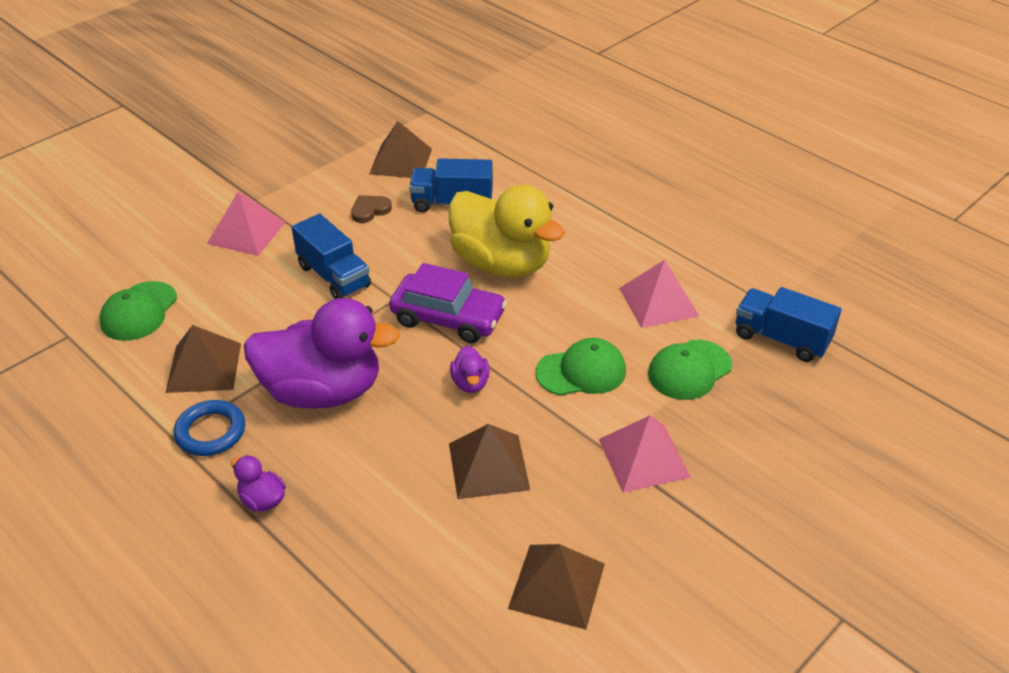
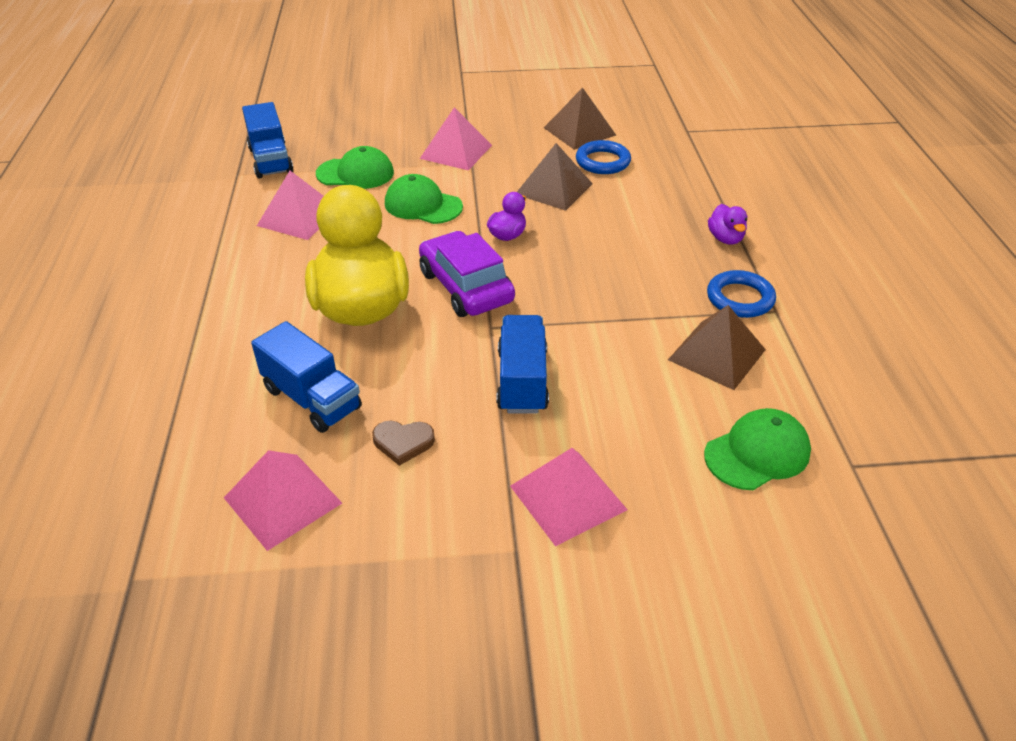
camera: 140 degrees left, 0 degrees up
purple duck [244,298,400,409] -> none
brown pyramid [369,121,432,178] -> pink pyramid [224,450,342,551]
none -> blue ring [576,140,631,174]

